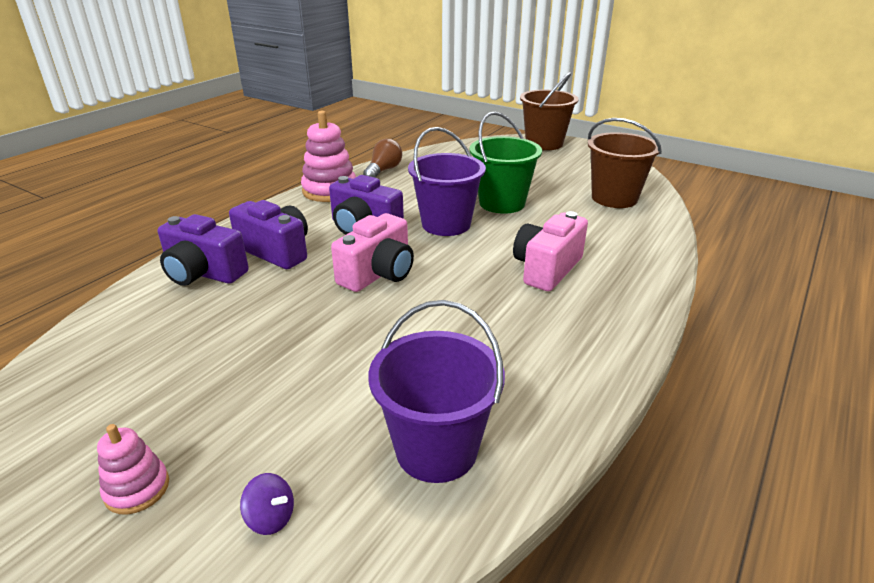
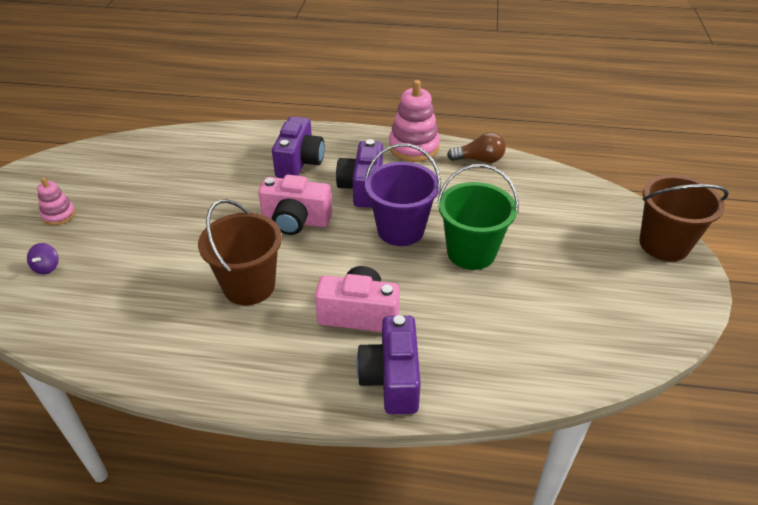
camera: 65 degrees right, 10 degrees up
purple camera [157,214,249,286] -> purple camera moved to [356,315,421,414]
purple bucket [368,300,505,483] -> none
brown bucket [588,118,662,208] -> brown bucket moved to [198,199,282,305]

